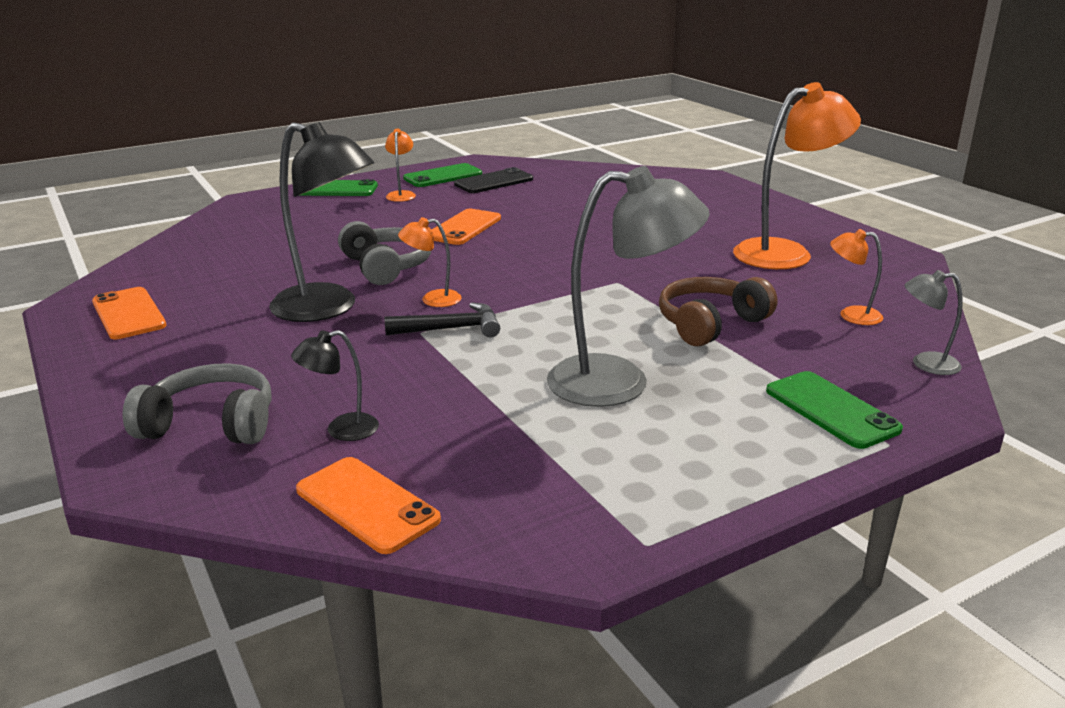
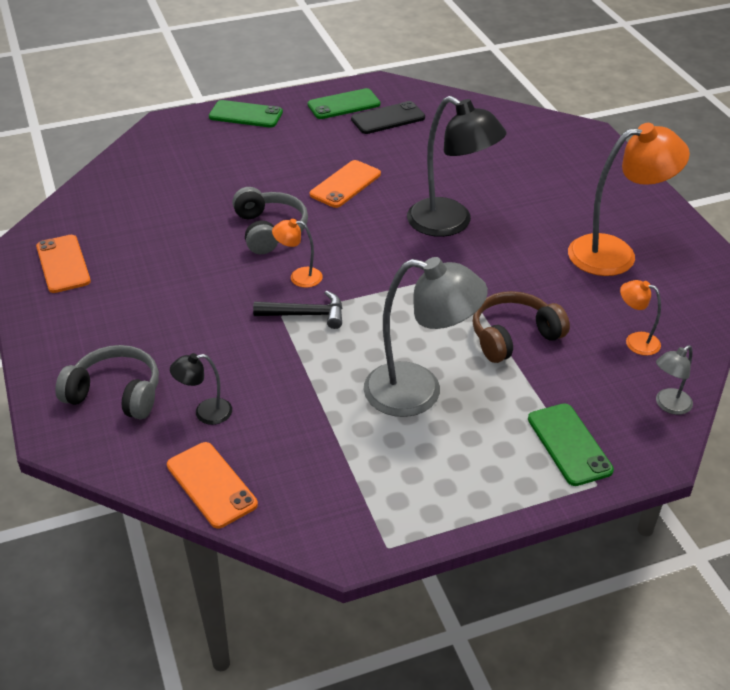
camera: 10 degrees right, 15 degrees up
black lamp [269,122,374,322] -> black lamp moved to [407,96,507,237]
orange lamp [385,128,416,202] -> none
grey lamp [905,270,963,375] -> grey lamp turned 60 degrees counterclockwise [656,345,693,415]

